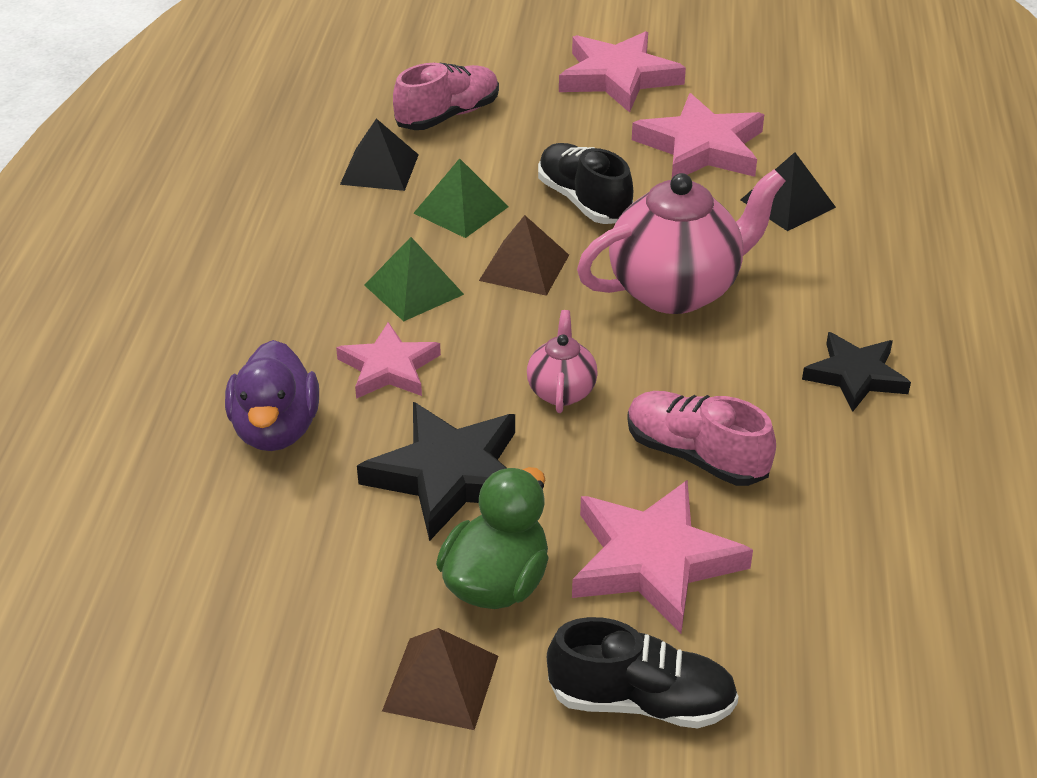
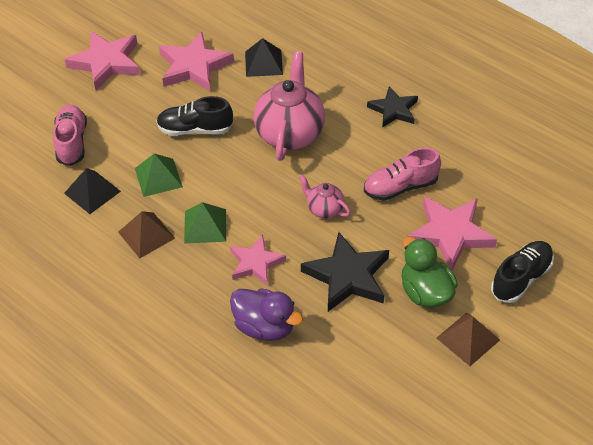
camera: 55 degrees left, 10 degrees up
brown pyramid [479,215,569,296] -> brown pyramid moved to [118,211,175,259]

